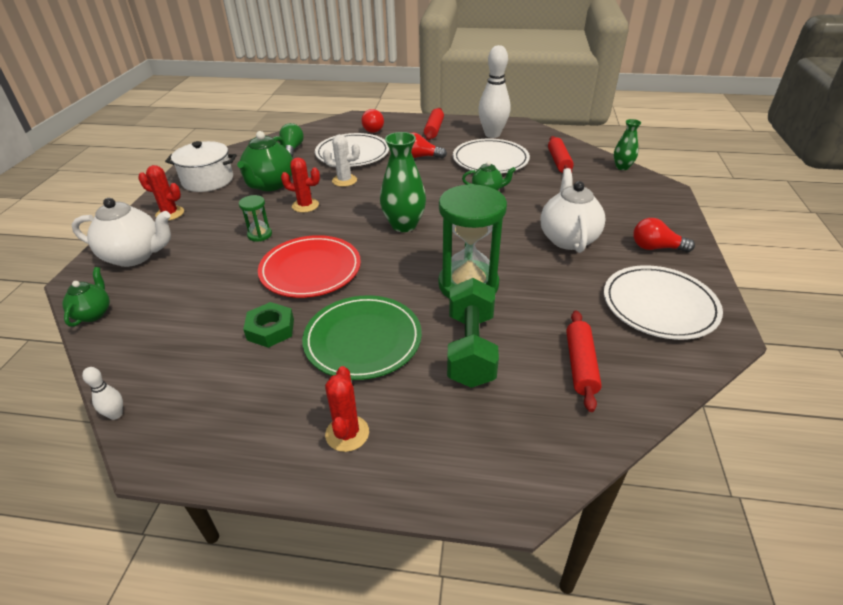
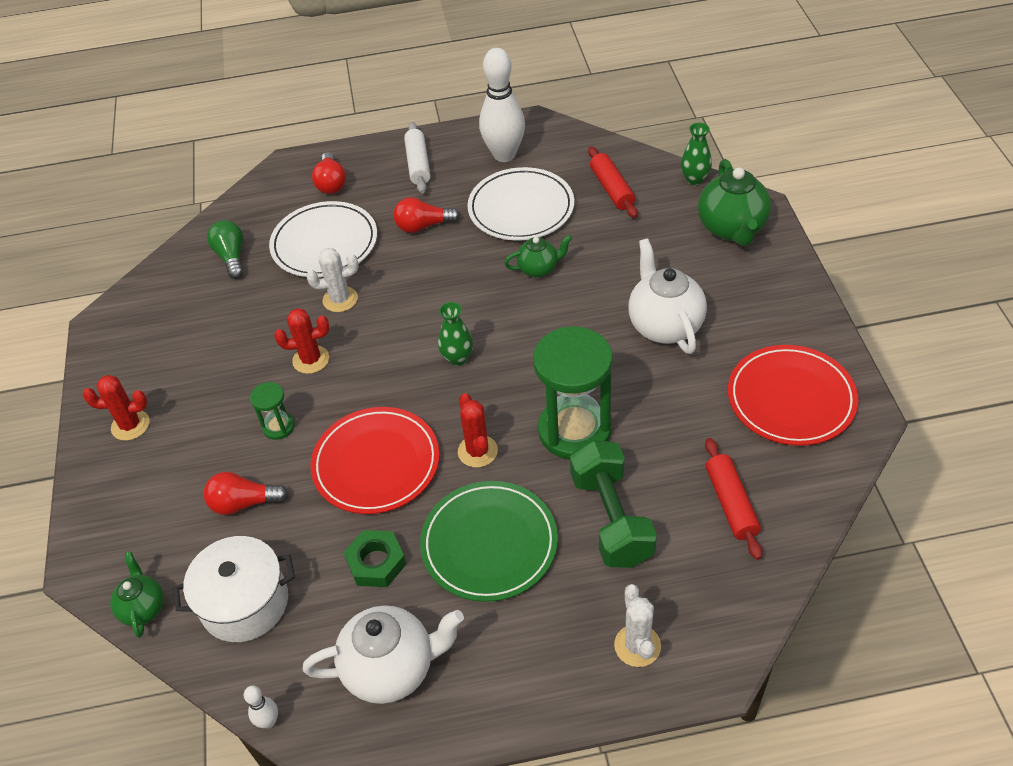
camera: 15 degrees left, 10 degrees up
white teapot [72,198,171,267] -> white teapot moved to [303,605,464,704]
white pot [165,141,237,192] -> white pot moved to [173,536,295,642]
green teapot [237,131,293,191] -> green teapot moved to [698,159,771,246]
red cactus [325,366,369,452] -> red cactus moved to [458,393,498,468]
green vase [380,132,426,232] -> green vase [438,302,473,366], size x0.59
red rolling pin [424,108,444,140] -> white rolling pin [404,122,430,193]
white plate [604,265,723,340] -> red plate [728,345,858,446]
red light bulb [633,218,695,252] -> red light bulb moved to [204,472,288,515]
none -> white cactus [614,584,661,667]

